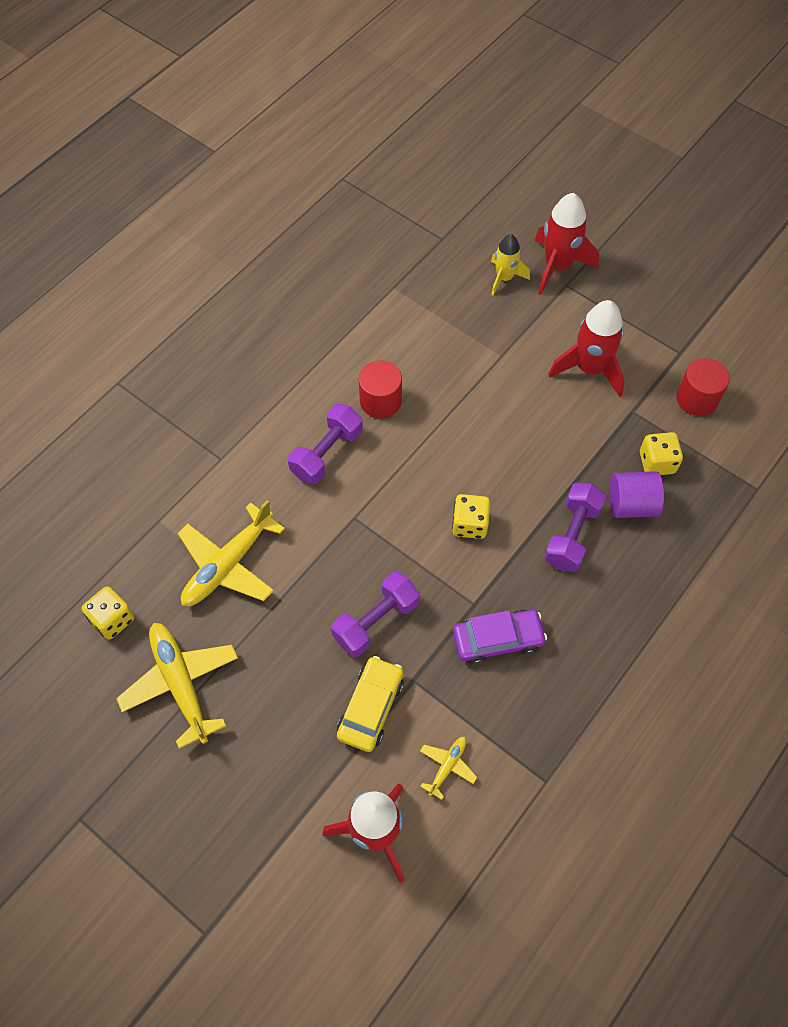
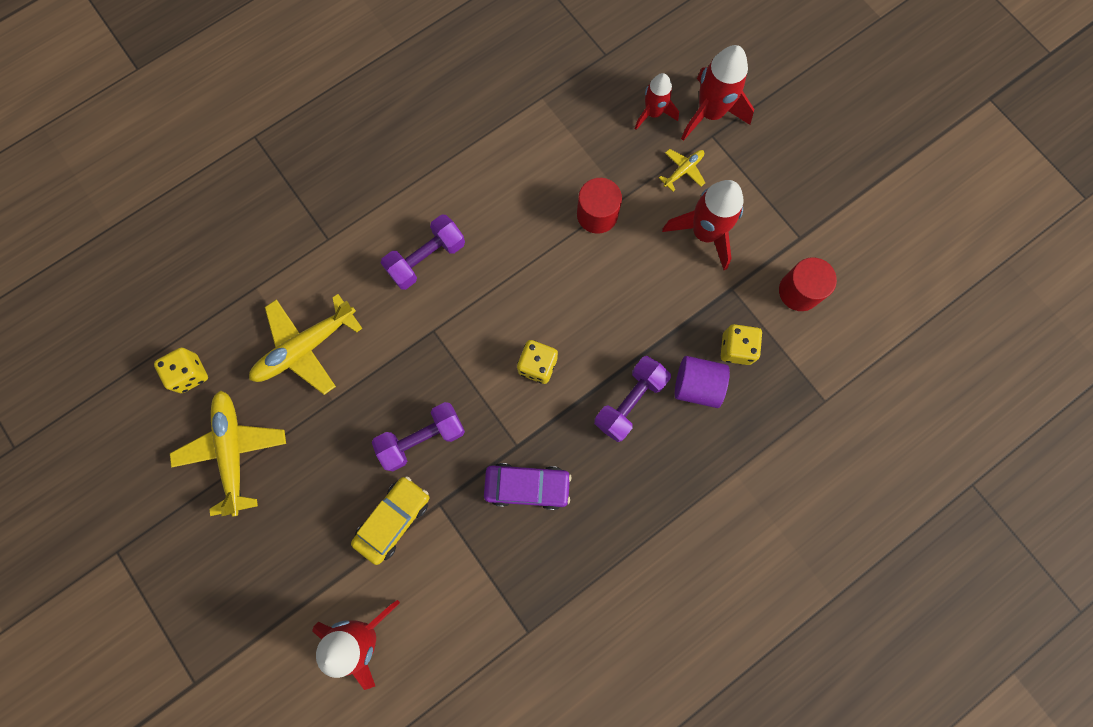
camera: 15 degrees right, 15 degrees up
red cylinder [359,361,402,419] -> red cylinder moved to [577,178,622,234]
yellow plane [420,737,477,800] -> yellow plane moved to [659,149,705,191]
yellow rocket [491,234,530,296] -> red rocket [635,73,679,130]

